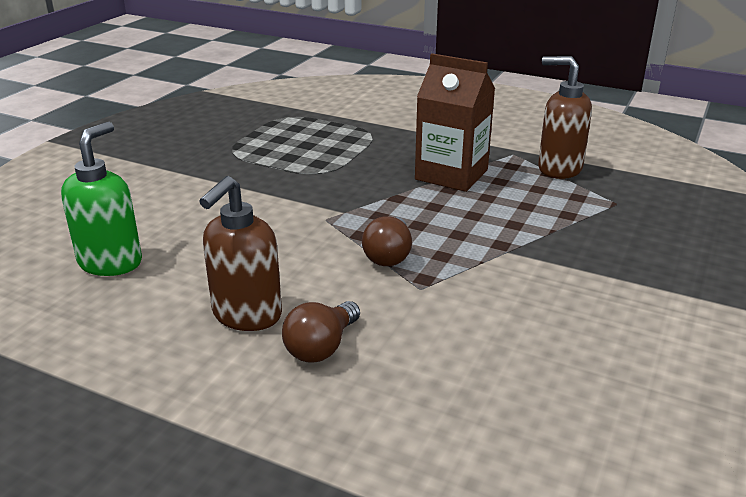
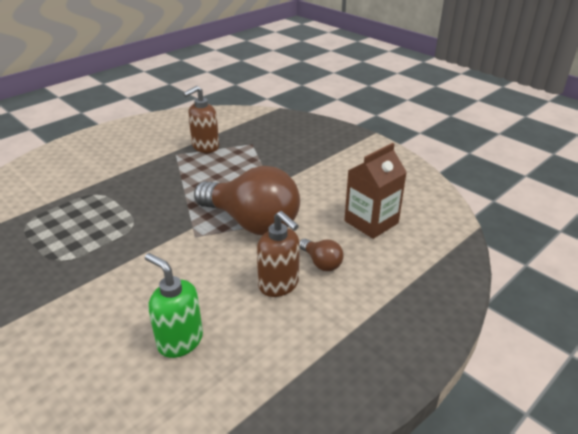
camera: 70 degrees left, 5 degrees up
brown light bulb [362,216,412,266] -> brown light bulb [194,166,300,235], size x2.35
brown carton [415,53,495,192] -> brown carton moved to [344,143,407,239]

